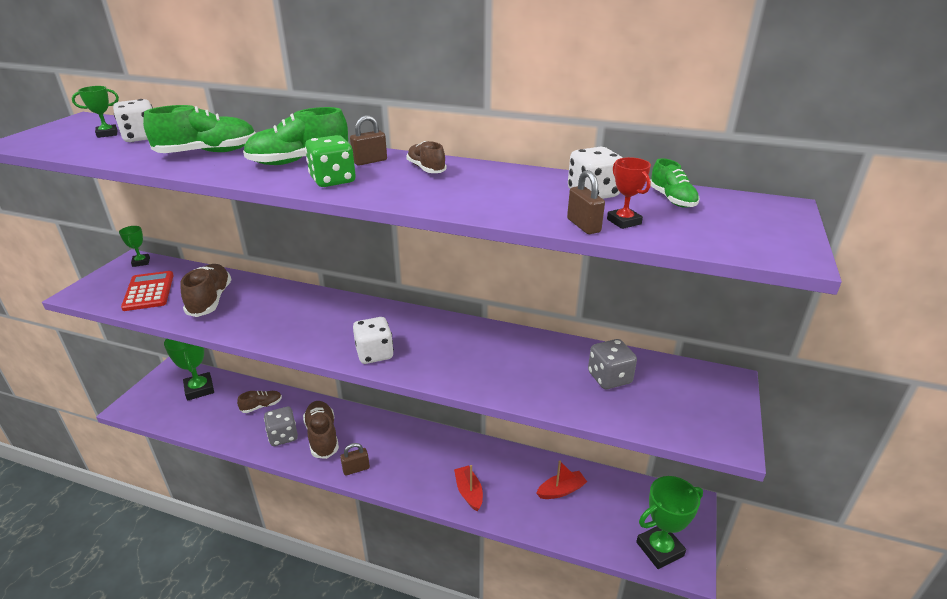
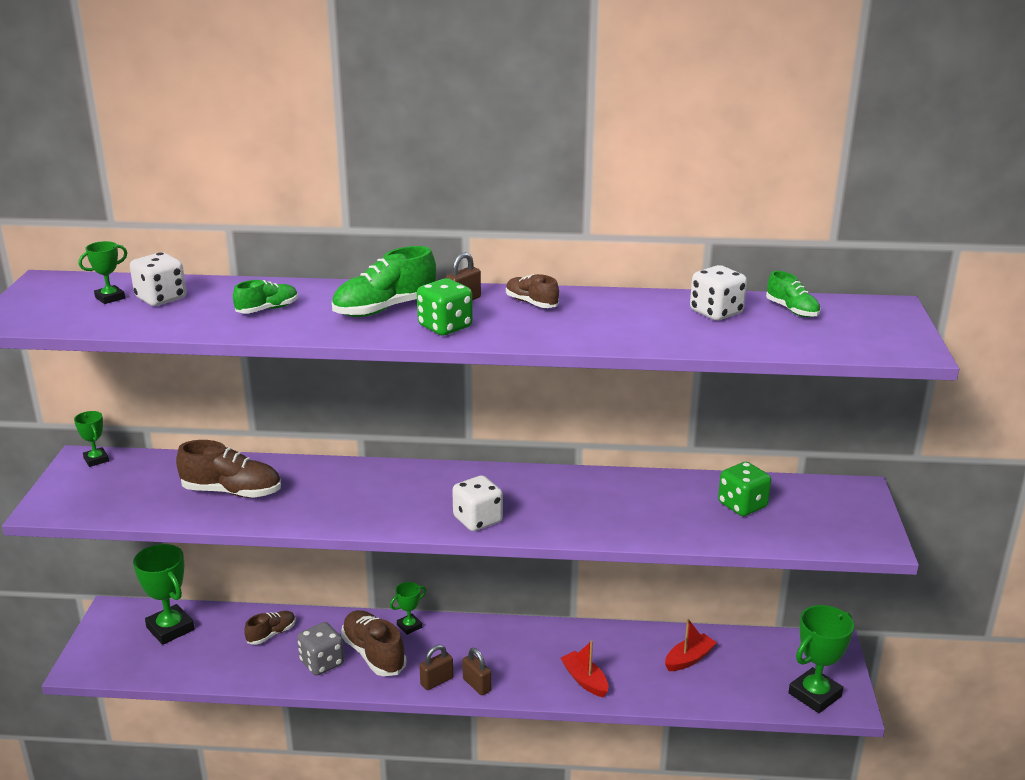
camera: 15 degrees left, 5 degrees down
red calculator [121,271,174,311] -> none
green shoe [143,105,256,153] -> green shoe [233,280,298,313], size x0.59
brown shoe [180,264,231,317] -> brown shoe turned 120 degrees clockwise [176,440,281,498]
brown padlock [567,170,605,234] -> brown padlock moved to [462,648,491,695]
grey dice [588,339,637,389] -> green dice [718,462,771,516]
red trophy [607,157,651,229] -> none
none -> green trophy [390,582,426,635]

